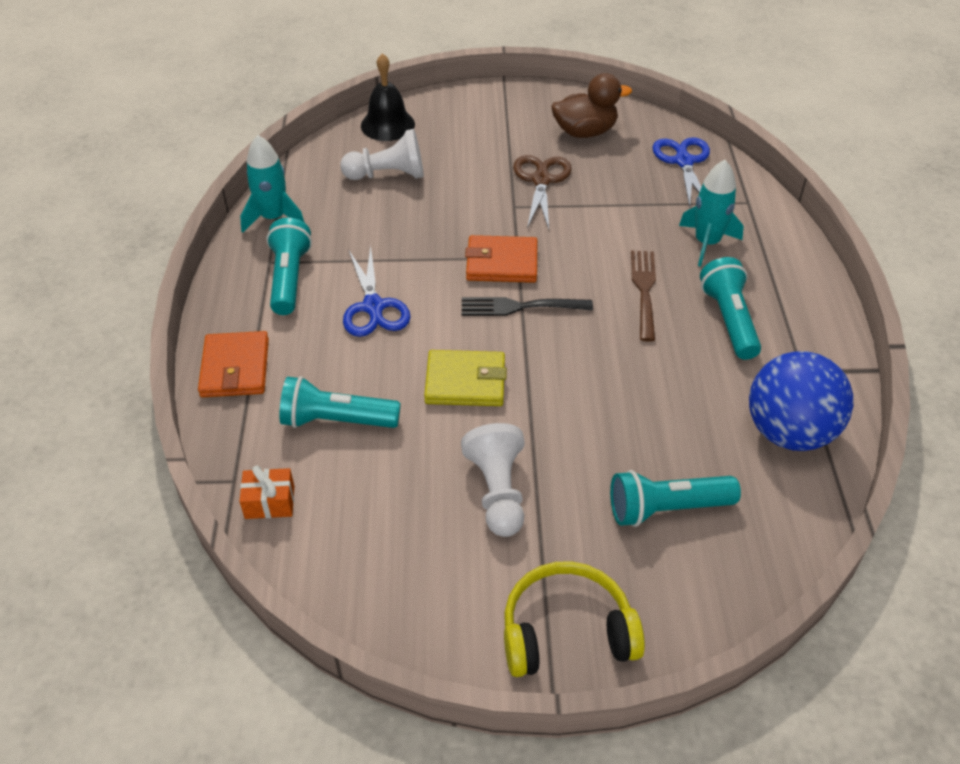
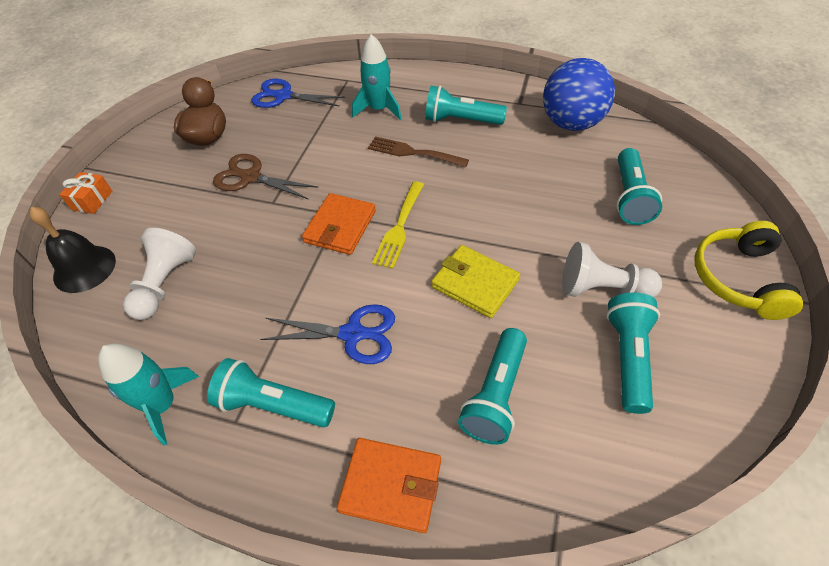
camera: 70 degrees left, 5 degrees up
orange gift [239,465,294,519] -> orange gift moved to [59,172,112,214]
yellow wallet [424,350,507,406] -> yellow wallet turned 75 degrees counterclockwise [431,245,520,318]
black fork [462,297,593,316] -> yellow fork [372,181,424,269]
none -> turquoise flashlight [606,293,660,414]

